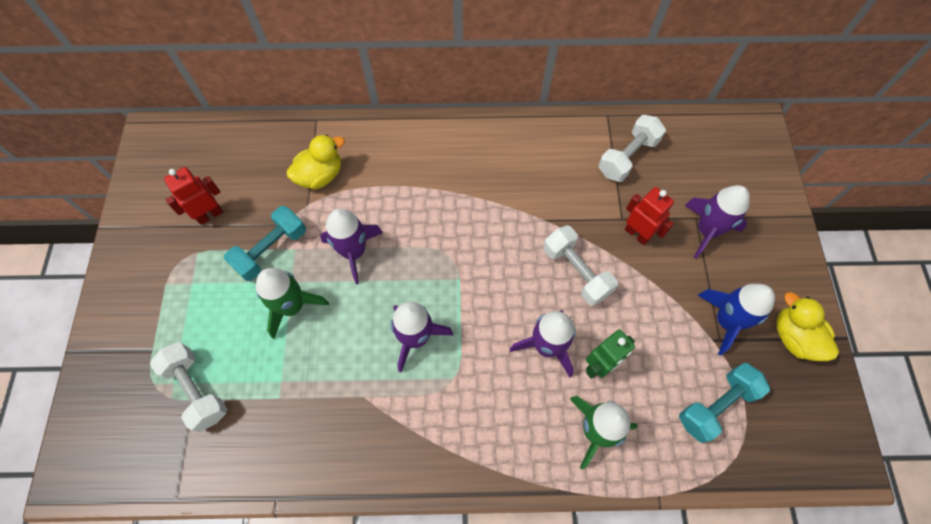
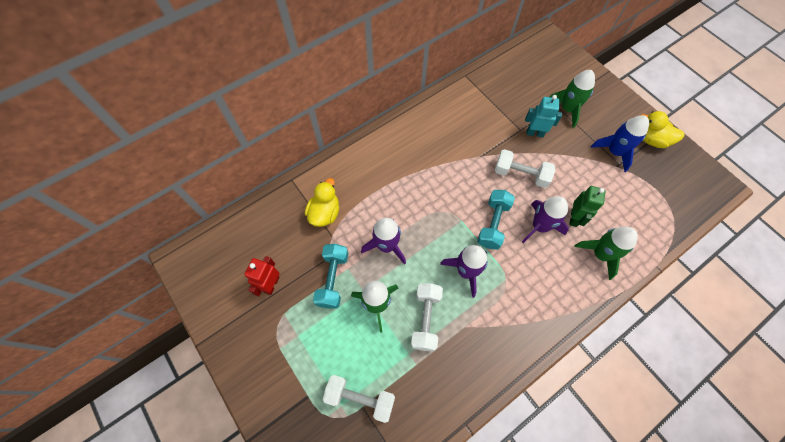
camera: 35 degrees left, 0 degrees up
white dumbbell [598,115,666,182] -> white dumbbell moved to [411,283,443,352]
red robot [625,187,674,245] -> turquoise robot [525,95,562,137]
turquoise dumbbell [679,363,770,443] -> turquoise dumbbell moved to [477,190,515,250]
purple rocket [684,185,750,259] -> green rocket [550,70,595,128]

